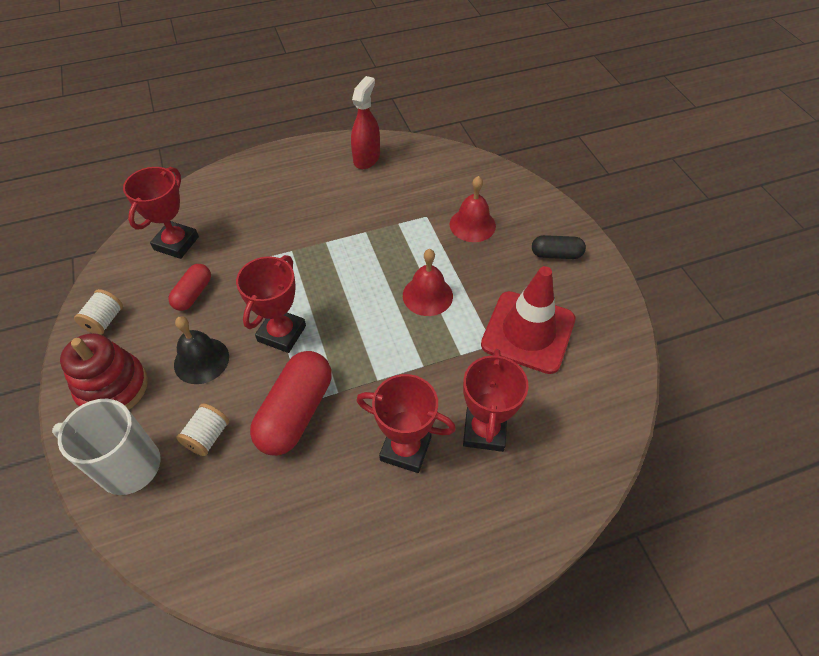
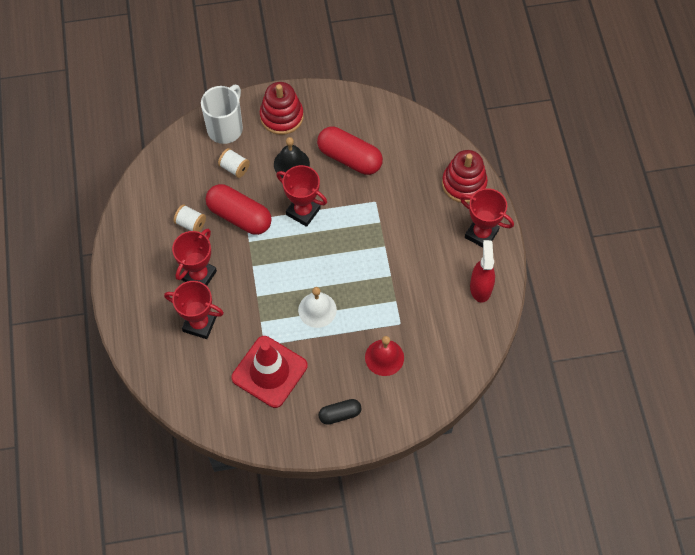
camera: 100 degrees right, 10 degrees up
white spool [74,289,123,335] -> white spool moved to [174,204,206,232]
red trophy [123,167,199,259] -> red trophy moved to [460,188,514,247]
red capsule [168,264,211,311] -> red capsule [317,126,383,175], size x1.79
red spray bottle [351,76,380,169] -> red spray bottle turned 120 degrees counterclockwise [470,240,495,303]
red bell [403,249,453,316] -> white bell [298,287,337,328]
black capsule [532,235,586,259] -> black capsule turned 60 degrees clockwise [319,399,362,425]
none -> red stacking toy [442,150,488,203]

